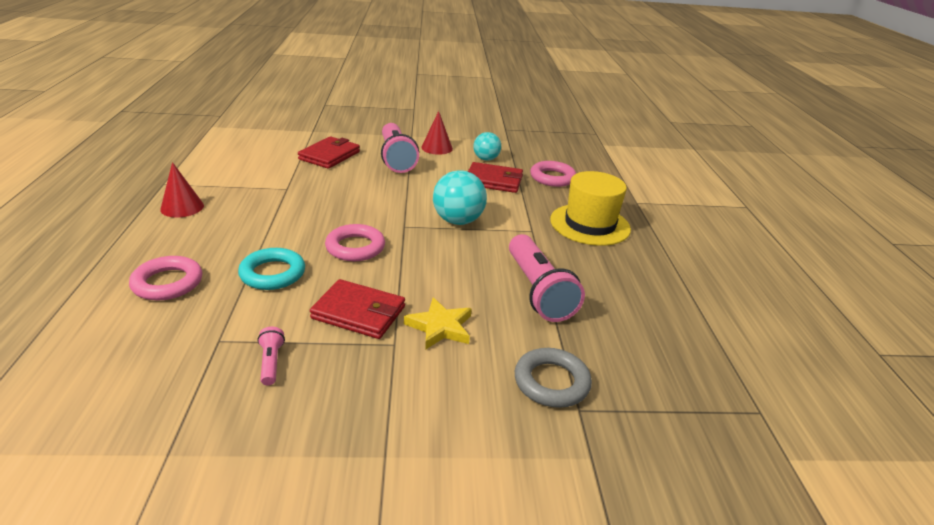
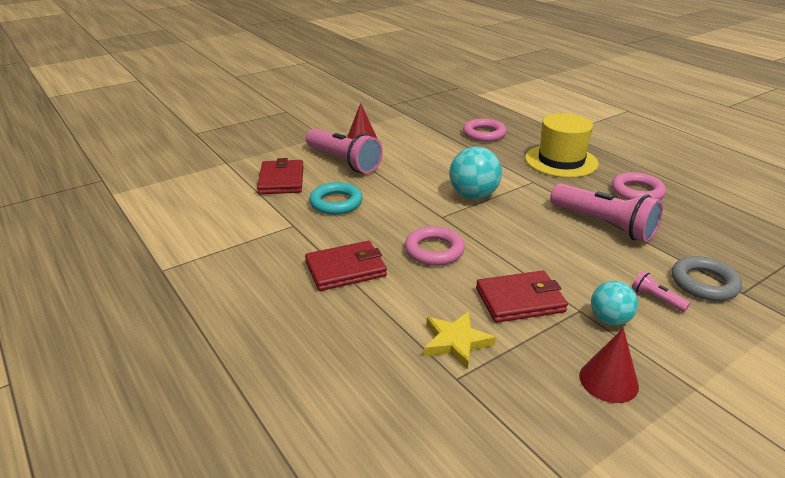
camera: 30 degrees left, 0 degrees up
pink ring [129,256,202,301] -> pink ring moved to [612,172,666,200]
red cone [160,162,204,217] -> red cone moved to [579,328,639,403]
turquoise ring [238,248,305,290] -> turquoise ring moved to [309,182,363,215]
pink flashlight [258,326,285,386] -> pink flashlight moved to [632,271,690,312]
yellow star [404,297,472,350] -> yellow star moved to [424,311,496,370]
red wallet [468,162,523,193] -> red wallet moved to [305,241,387,291]
turquoise ball [473,132,501,161] -> turquoise ball moved to [591,281,638,325]

